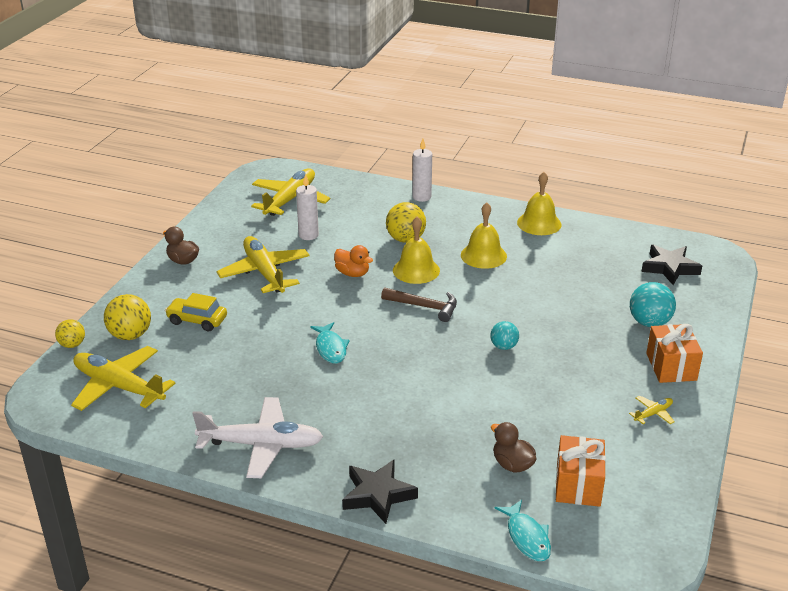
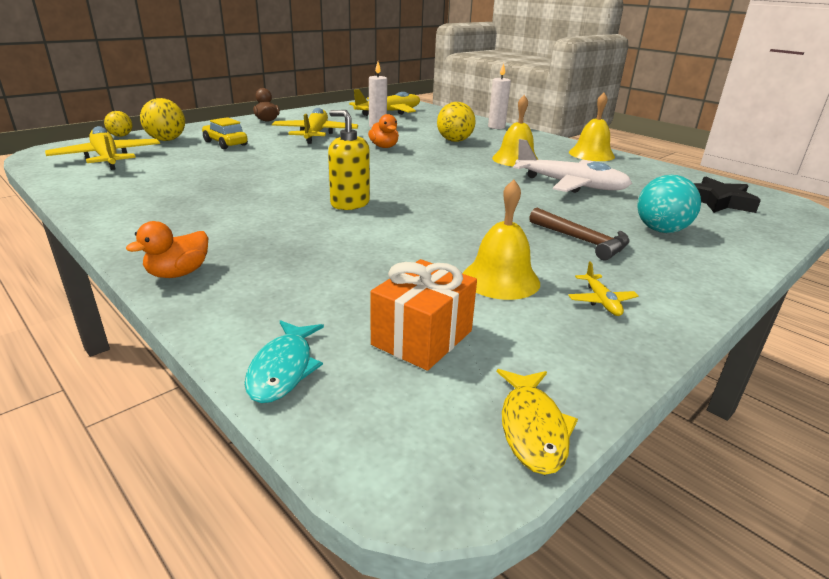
camera: 25 degrees right, 5 degrees down
white plane [192,397,323,478] -> white plane moved to [513,139,632,193]
turquoise fish [310,322,350,363] -> none
black star [342,460,418,524] -> orange duck [126,221,208,278]
brown hammer [381,287,457,322] -> brown hammer moved to [529,208,630,260]
yellow bell [393,217,440,284] -> yellow bell moved to [463,180,540,300]
turquoise ball [491,321,519,350] -> none
brown duck [491,422,537,472] -> none
yellow plane [629,396,675,424] -> yellow plane turned 90 degrees clockwise [568,261,639,316]
orange gift [646,324,703,383] -> none
none -> yellow soap dispenser [328,110,370,210]
none -> yellow fish [497,369,578,475]

